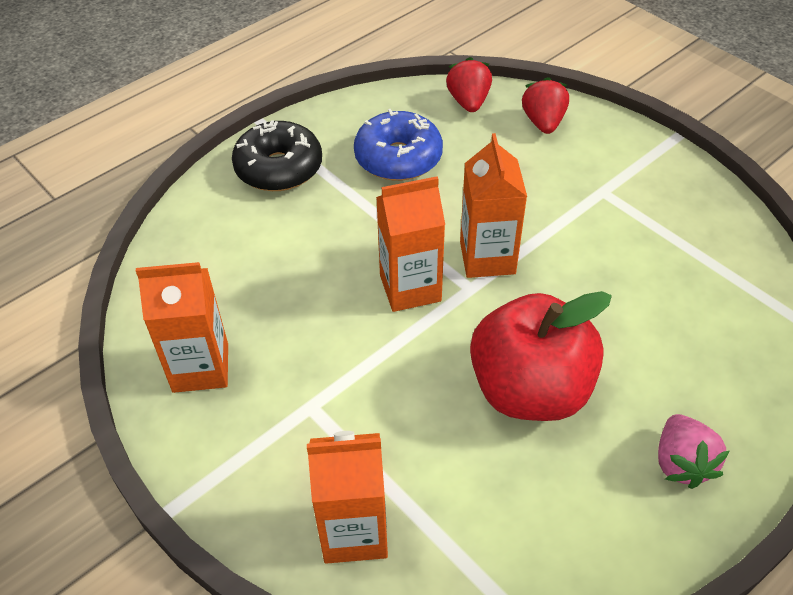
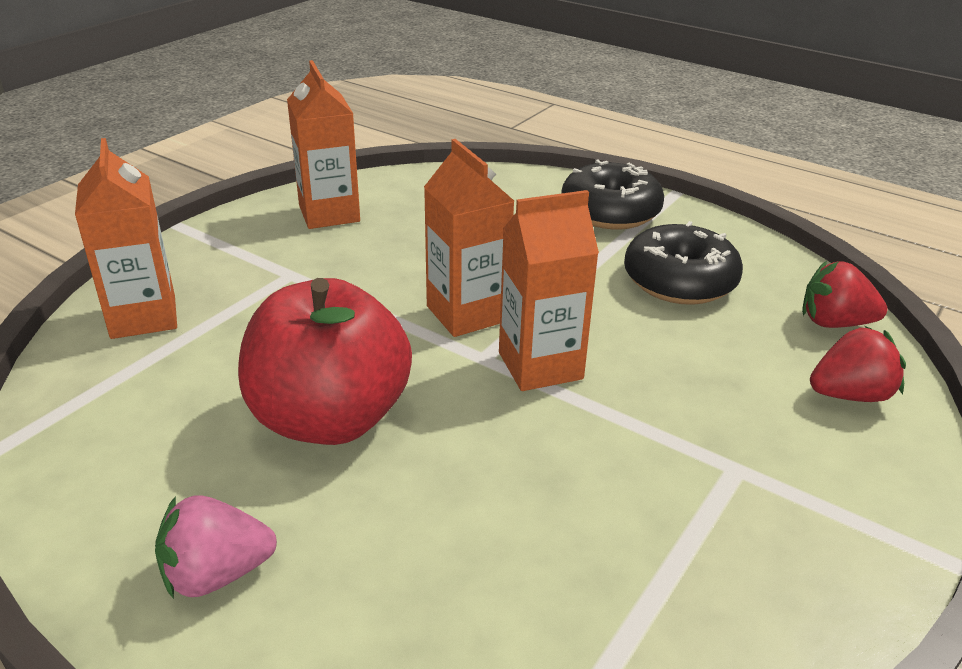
camera: 75 degrees right, 15 degrees down
blue donut [354,109,443,181] -> black donut [624,221,743,305]
red strawberry [446,57,492,112] -> red strawberry turned 150 degrees counterclockwise [802,261,888,328]

